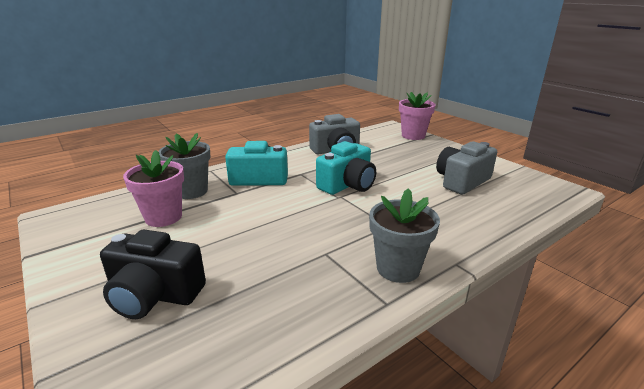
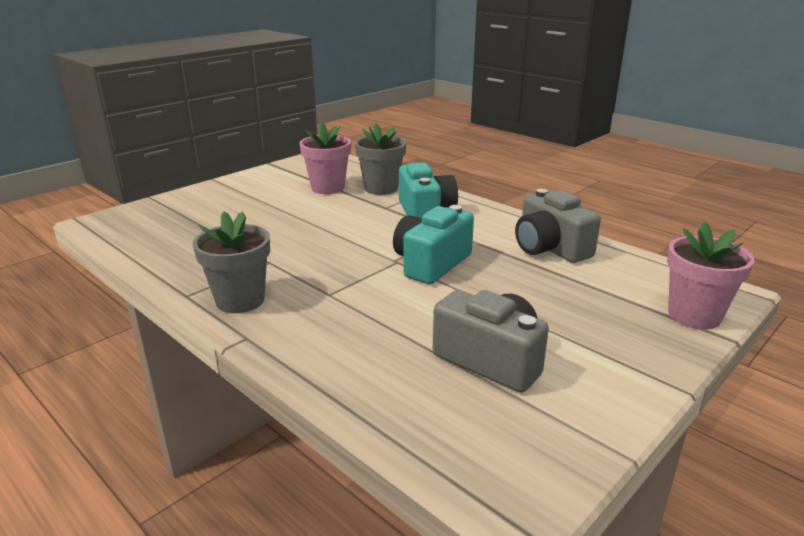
camera: 80 degrees right, 0 degrees up
black camera [100,230,206,319] -> none
turquoise camera [316,141,376,195] -> turquoise camera turned 90 degrees clockwise [393,205,474,284]

